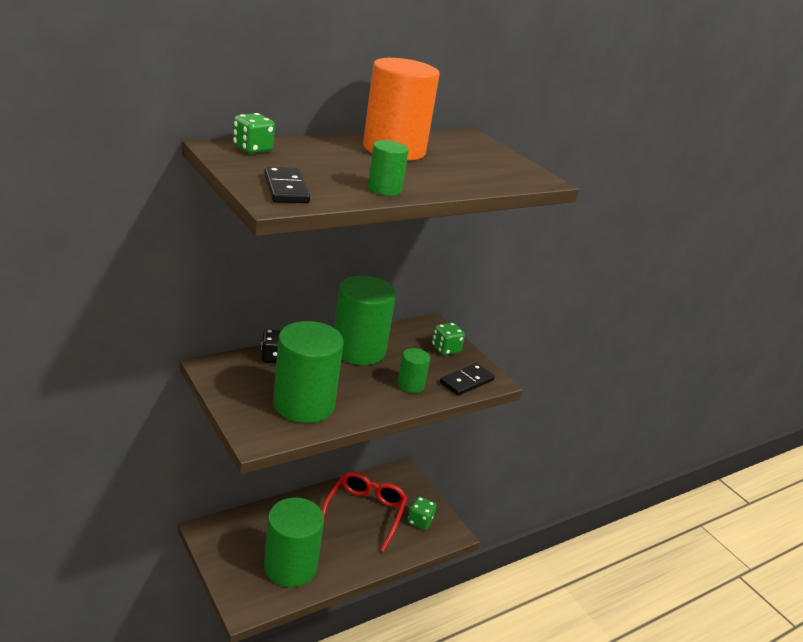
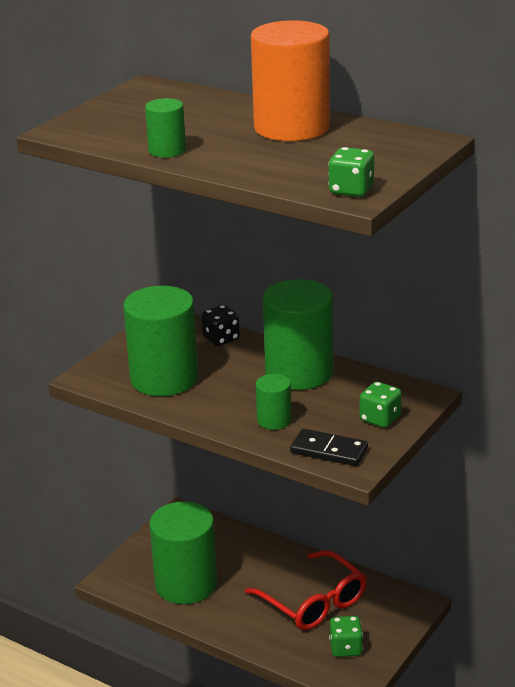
camera: 70 degrees right, 0 degrees up
green dice [233,113,275,154] -> green dice moved to [328,147,374,197]
black domino [264,167,310,203] -> none
red glasses [322,472,407,552] -> red glasses turned 60 degrees clockwise [245,550,367,630]

